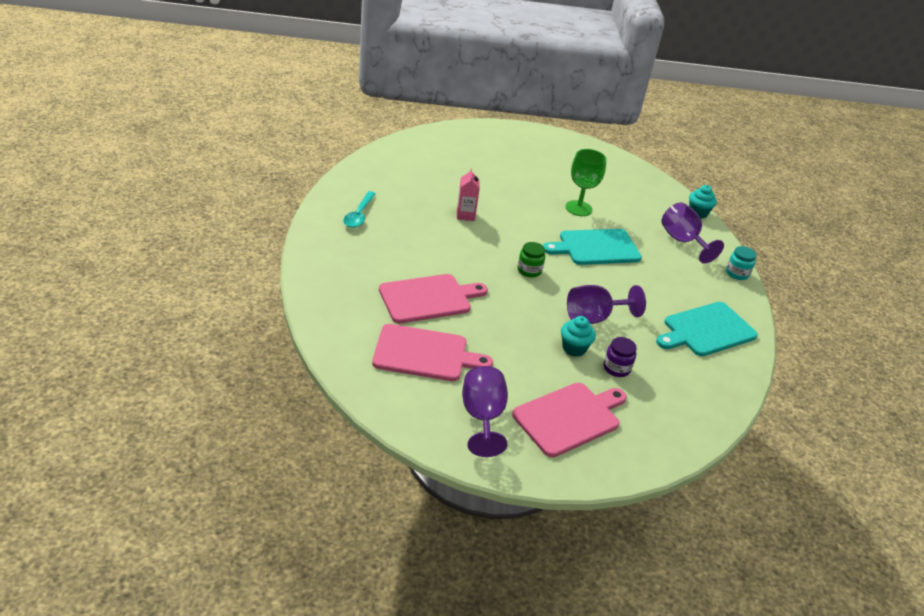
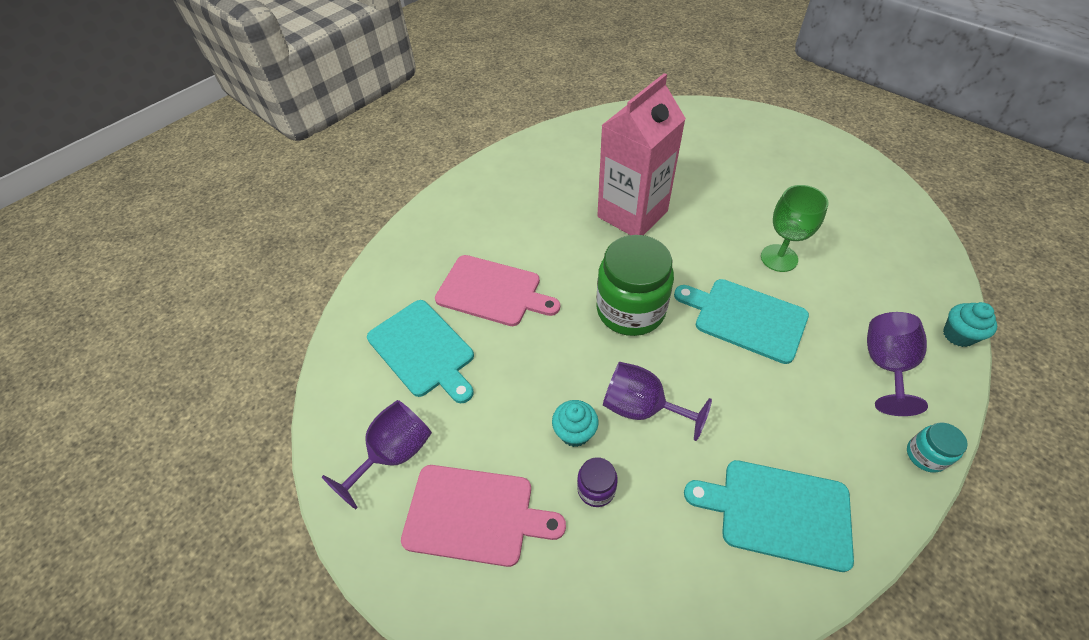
camera: 50 degrees right, 15 degrees up
turquoise spoon [343,191,376,228] -> none
pink cutting board [372,324,493,381] -> turquoise cutting board [367,300,474,403]
pink carton [457,168,480,221] -> pink carton [597,73,686,235], size x2.41
green jar [518,242,545,277] -> green jar [596,235,674,336], size x2.22

